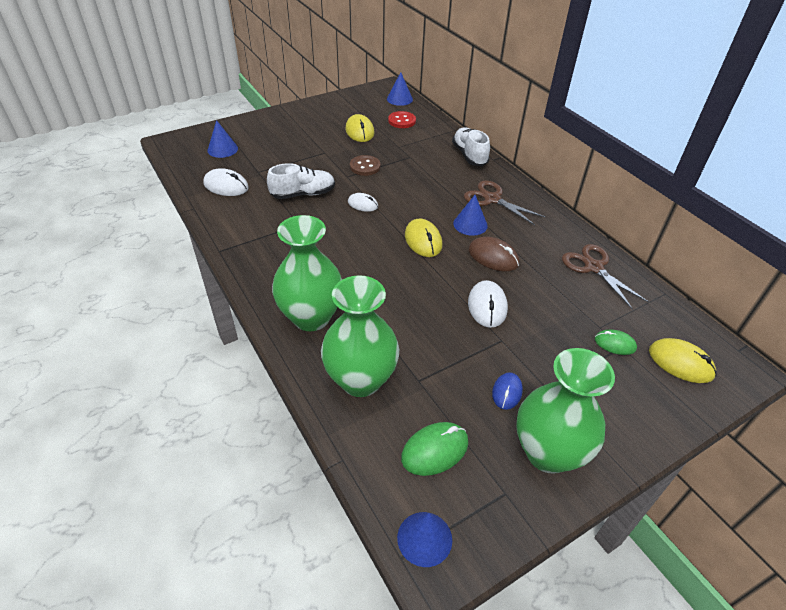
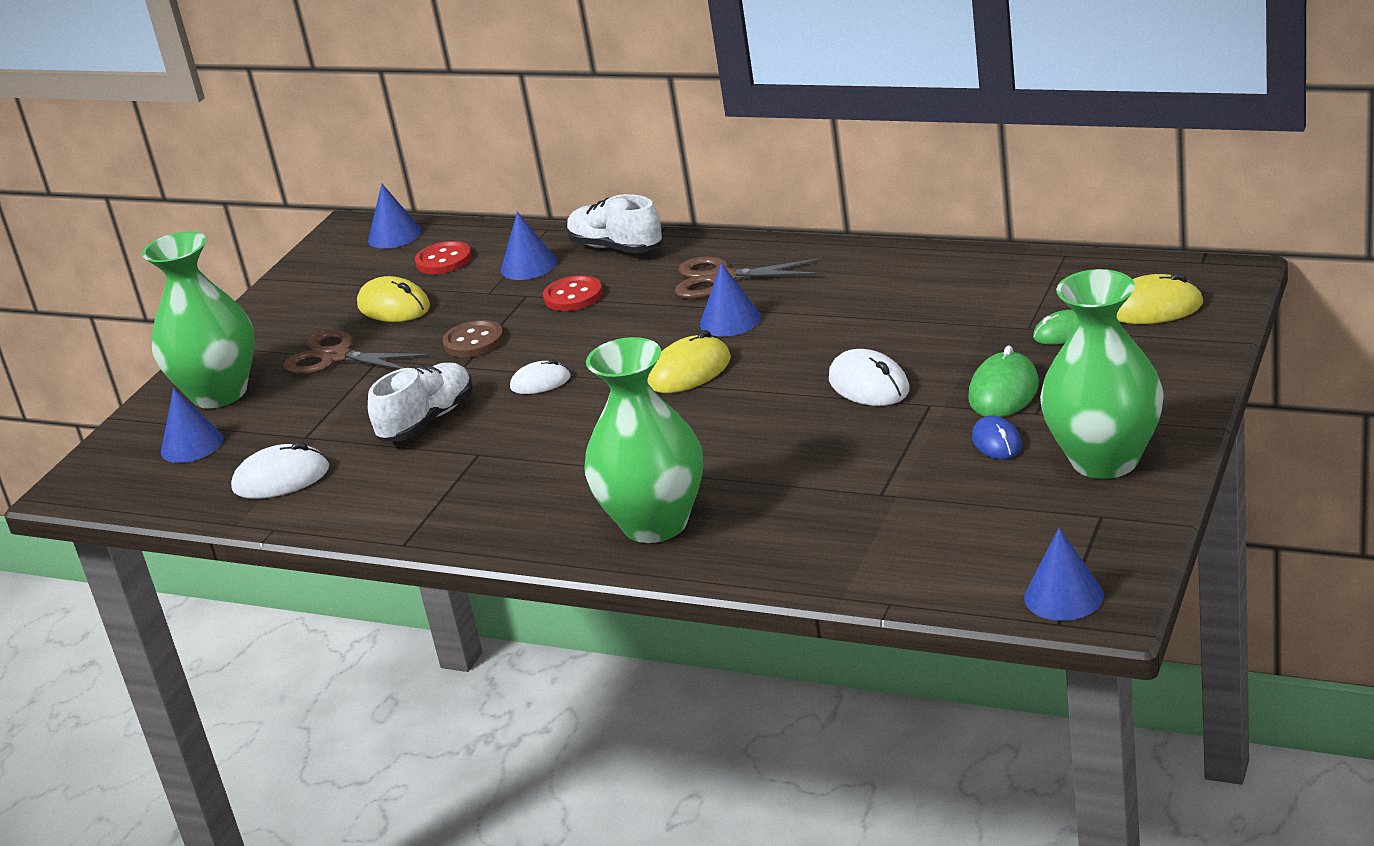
camera: 30 degrees left, 15 degrees down
green vase [321,275,399,397] -> green vase moved to [142,231,255,409]
green mouse [401,422,468,476] -> green mouse moved to [969,346,1039,417]
yellow mouse [405,219,443,257] -> yellow mouse turned 75 degrees counterclockwise [648,330,731,393]
brown mouse [468,236,519,271] -> none
brown scissors [562,244,649,309] -> brown scissors moved to [283,330,431,375]
none -> blue cone [501,212,557,280]
none -> red button [543,275,603,311]

